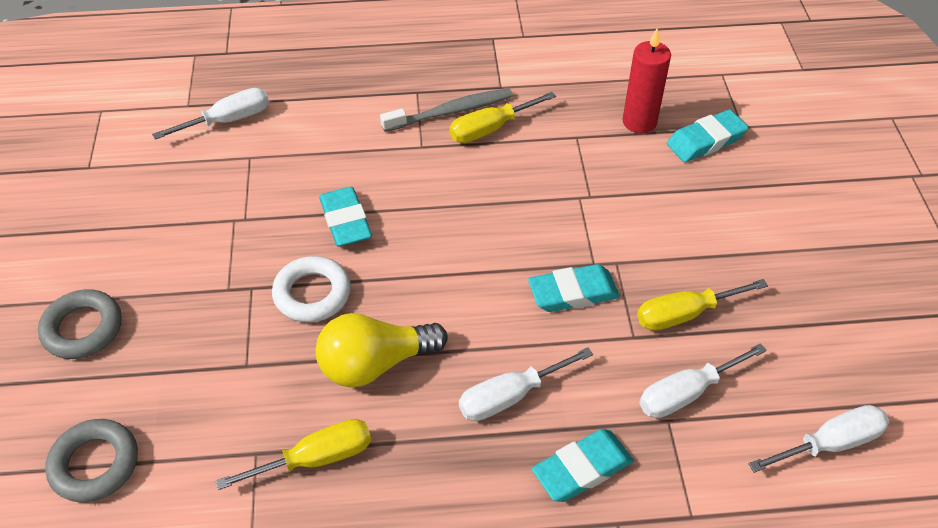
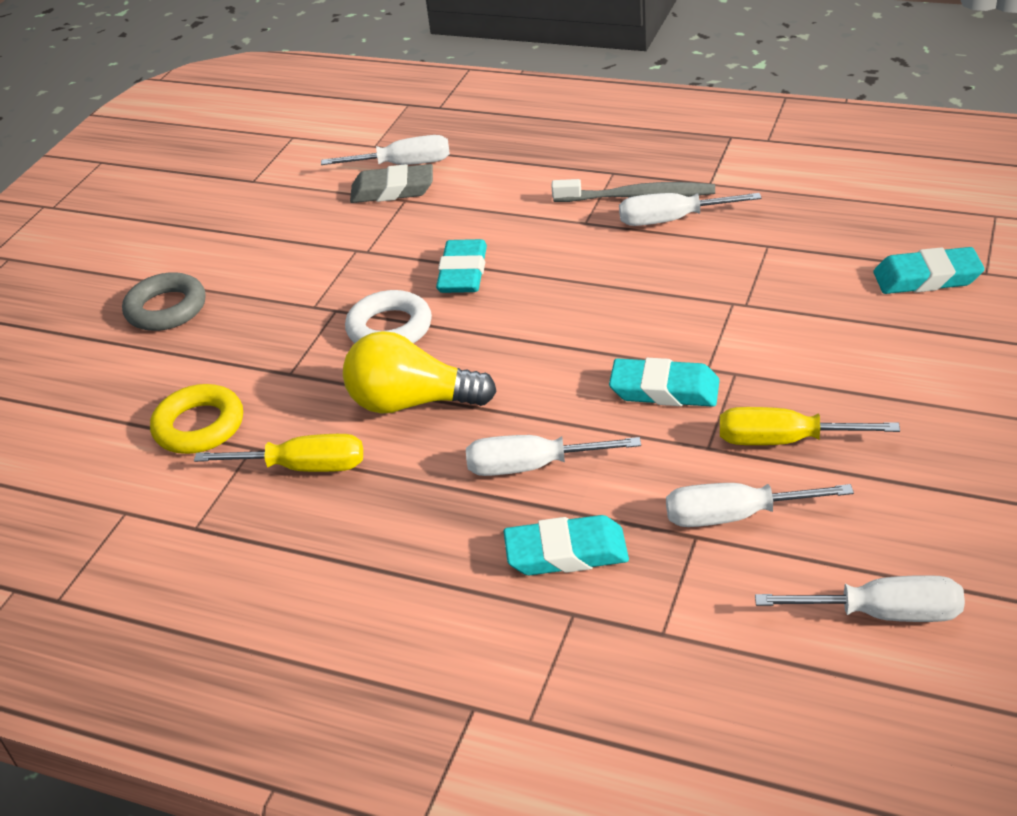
camera: 30 degrees right, 10 degrees down
grey ring [45,419,138,502] -> none
yellow screwdriver [450,92,556,143] -> white screwdriver [619,193,762,226]
red candle [623,28,671,133] -> none
none -> yellow ring [150,384,243,454]
none -> grey eraser [350,164,433,203]

